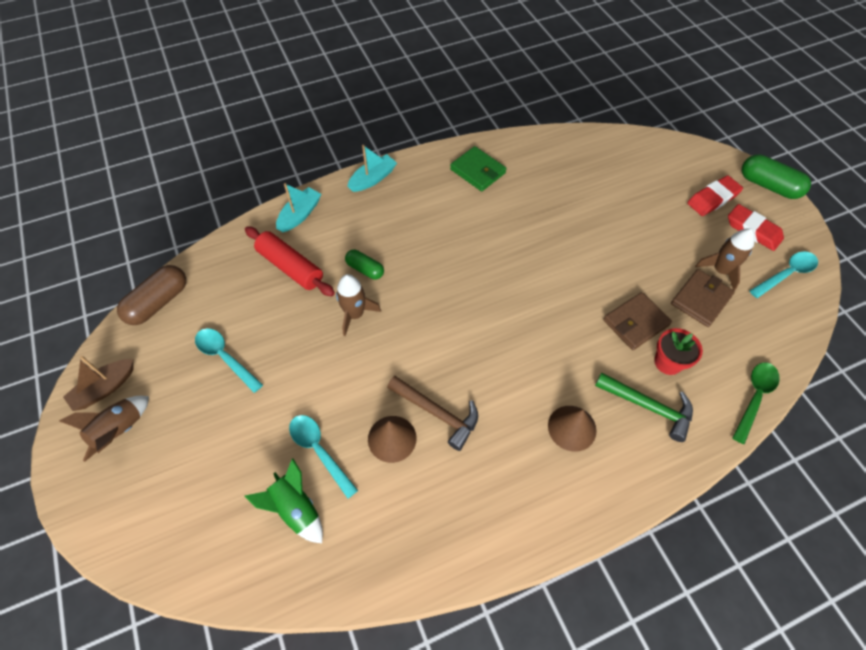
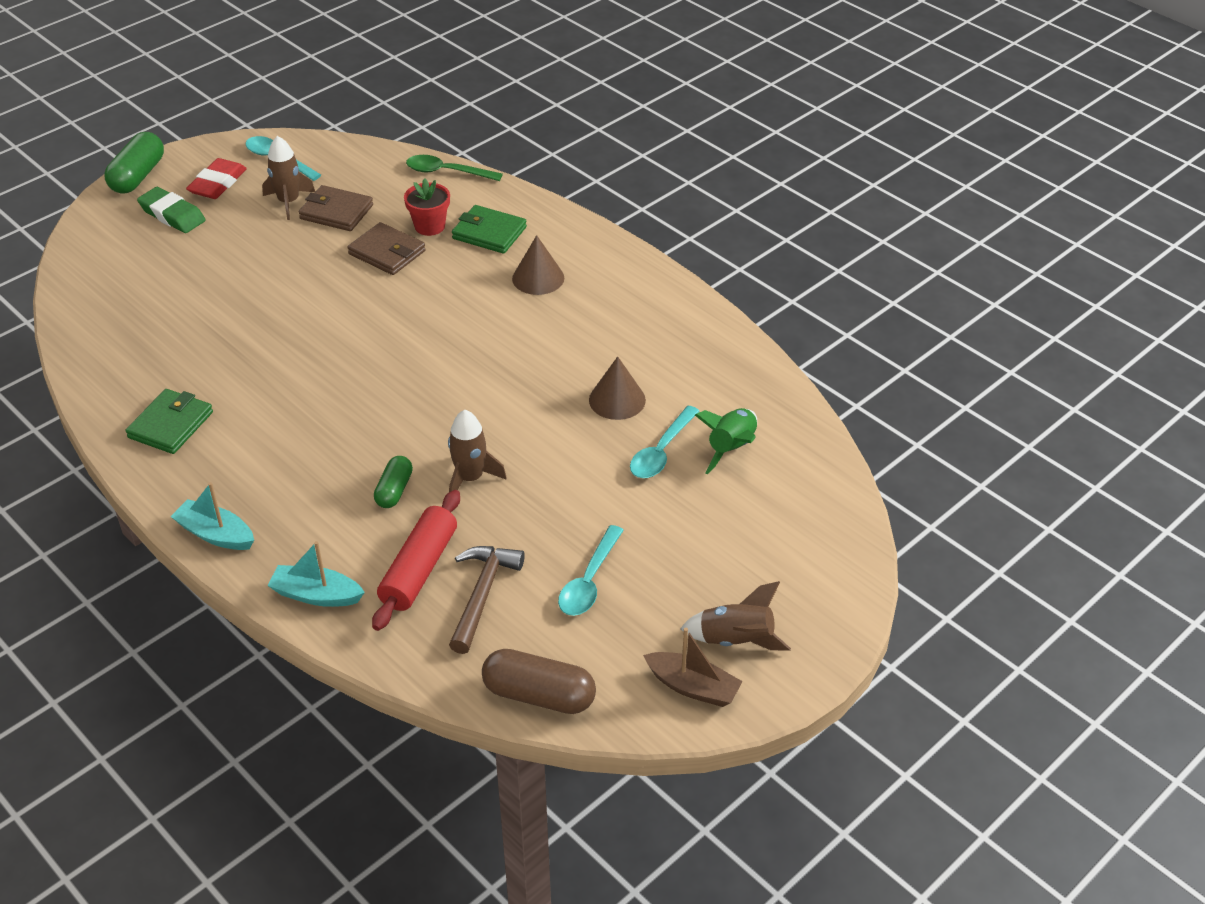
camera: 110 degrees left, 15 degrees down
brown hammer [387,376,478,451] -> brown hammer moved to [449,546,525,654]
green hammer [595,373,693,442] -> green wallet [452,205,527,254]
red eraser [687,175,743,216] -> green eraser [137,187,205,233]

